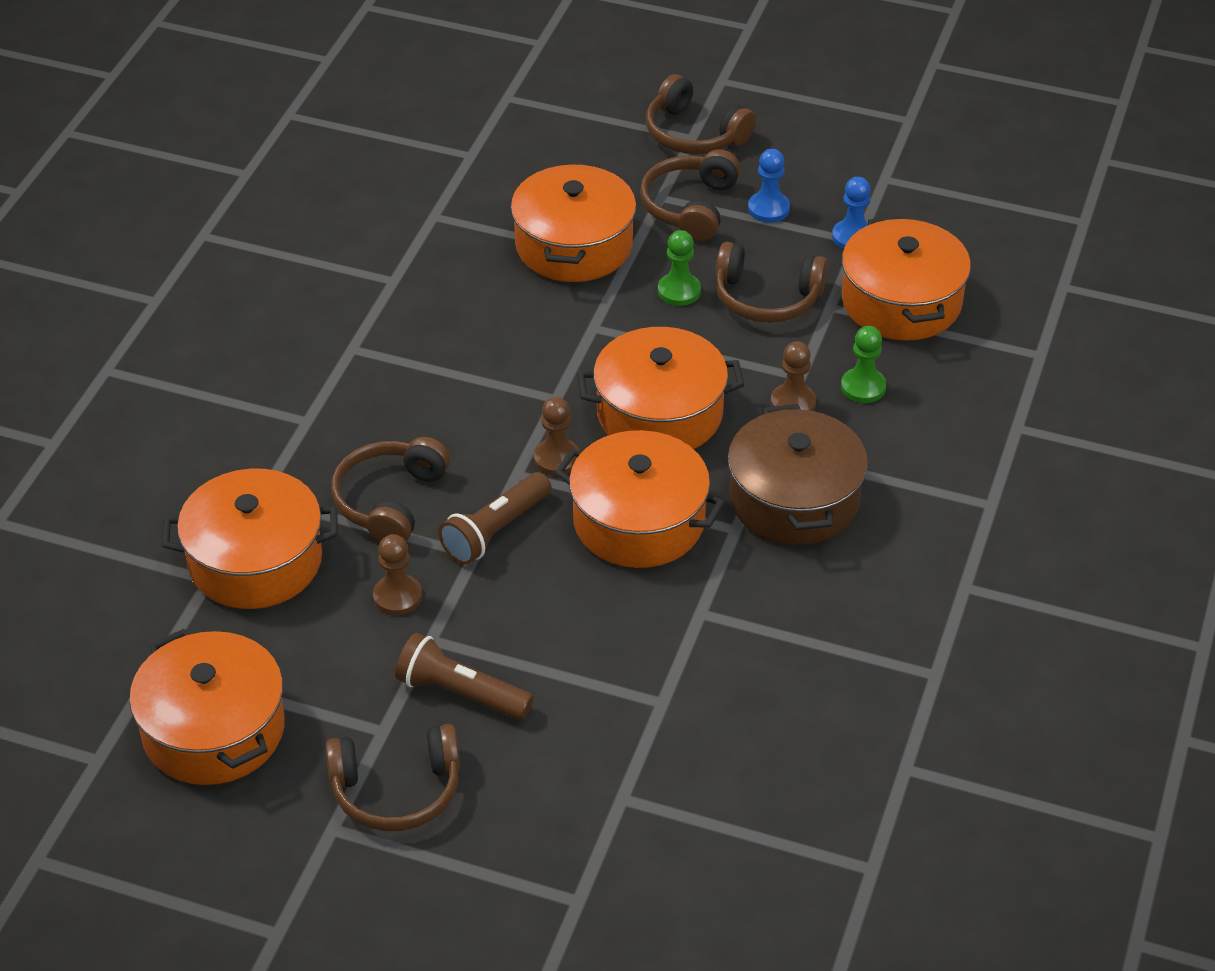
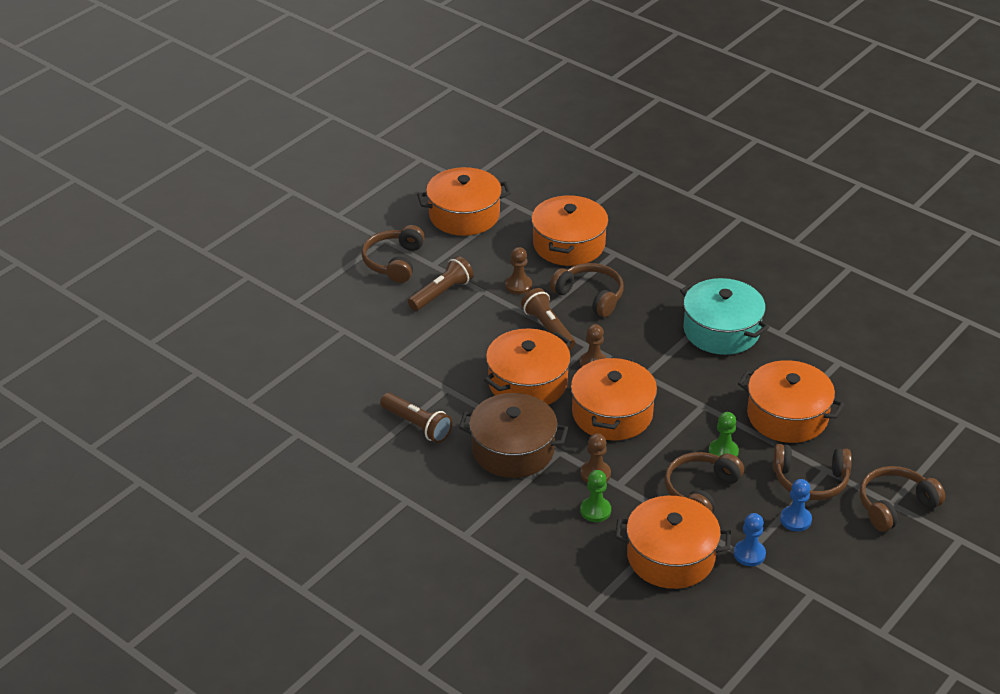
camera: 110 degrees right, 5 degrees down
brown headphones [640,149,741,242] -> brown headphones turned 150 degrees clockwise [773,444,852,500]
none -> brown flashlight [380,393,452,443]
none -> turquoise pot [680,278,769,355]

